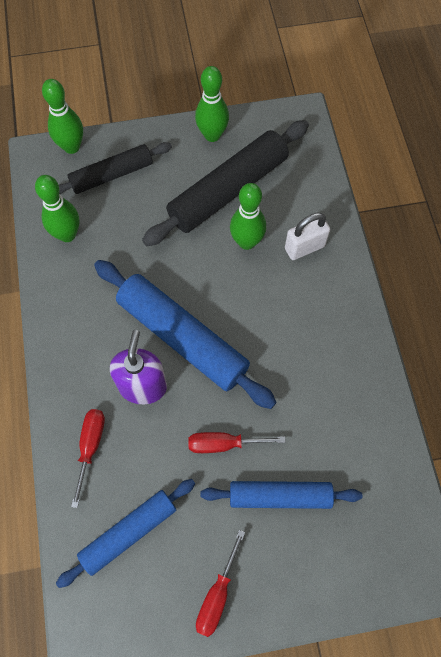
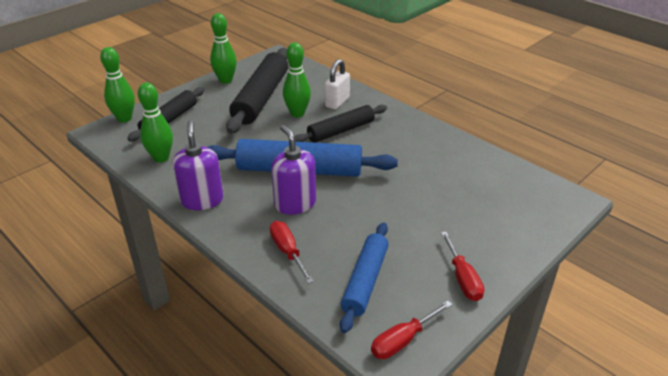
camera: 35 degrees left, 30 degrees down
red screwdriver [188,432,286,453] -> red screwdriver moved to [371,301,453,359]
blue rolling pin [201,481,363,509] -> none
none -> purple soap dispenser [173,120,223,210]
none -> black rolling pin [294,104,387,143]

